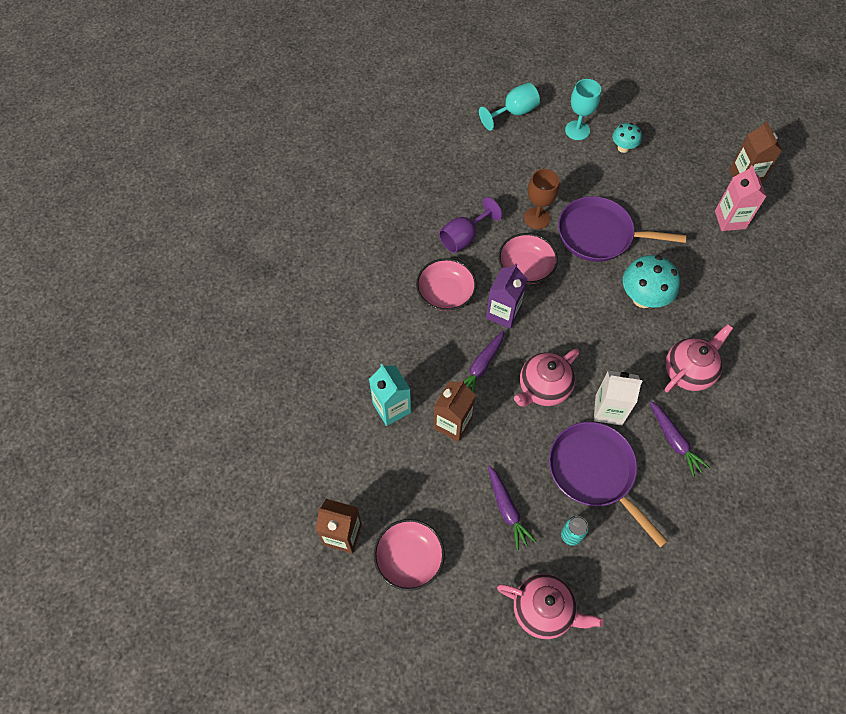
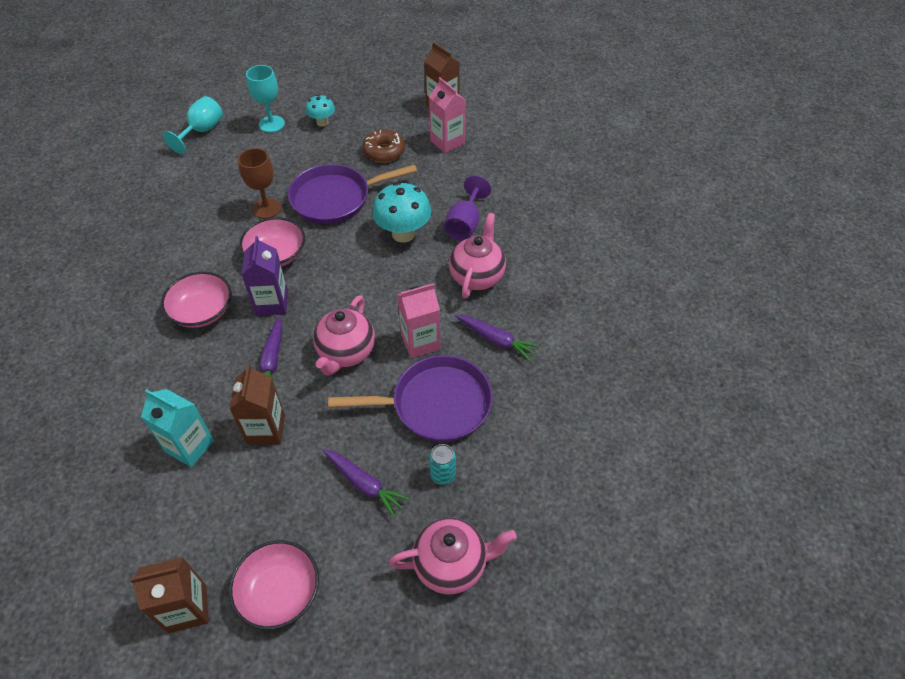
camera: 30 degrees left, 10 degrees down
purple goblet [439,197,502,253] -> purple goblet moved to [444,175,491,241]
purple pan [549,422,668,547] -> purple pan turned 150 degrees clockwise [328,355,493,442]
white carton [594,371,642,425] -> pink carton [397,283,441,359]
none -> brown donut [362,129,405,163]

